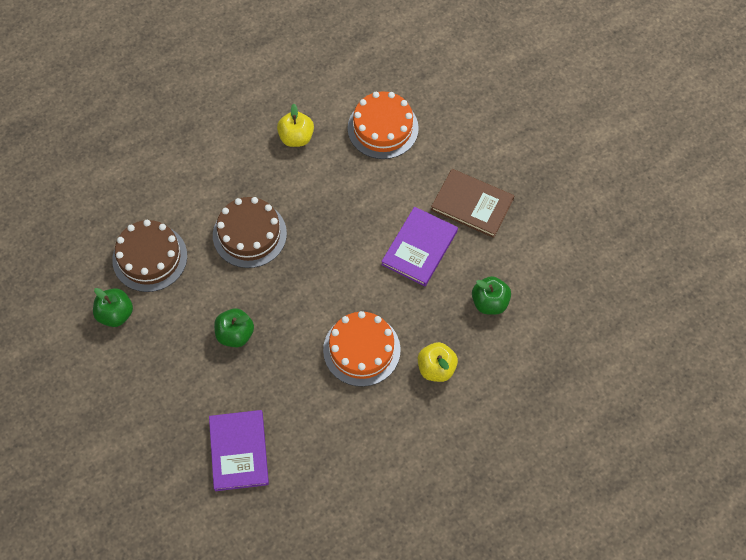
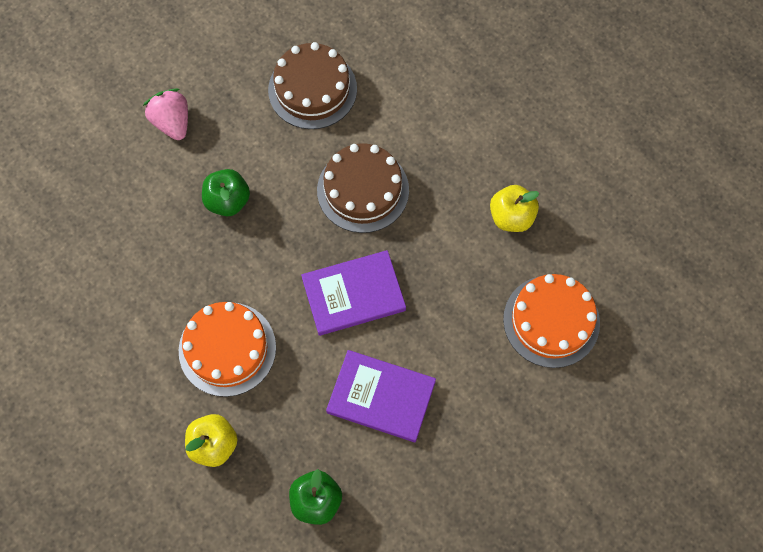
camera: 80 degrees right, 5 degrees up
green apple [93,288,133,327] -> none
purple book [209,410,269,491] -> purple book moved to [301,250,406,336]
brown book [431,169,514,238] -> none
none -> pink strawberry [143,88,188,140]

